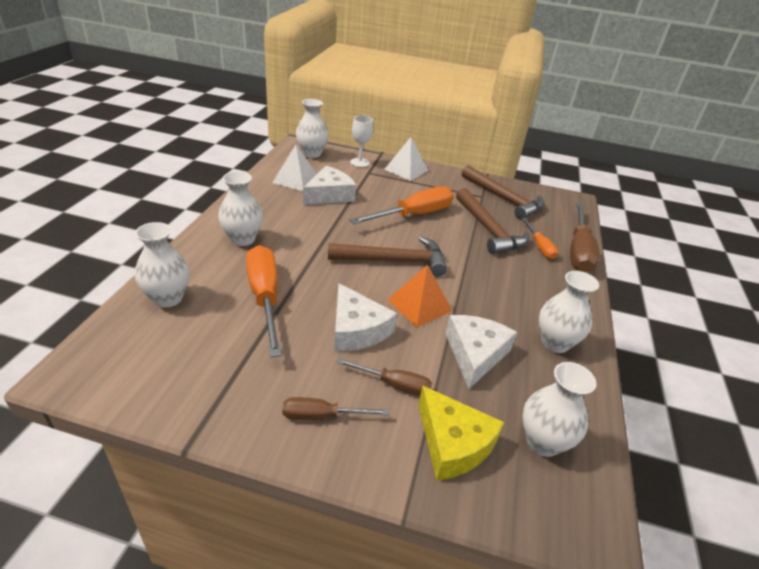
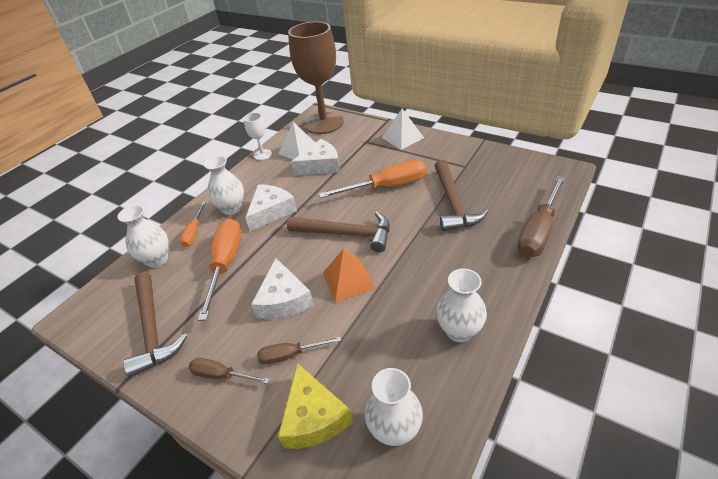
camera: 25 degrees right, 5 degrees up
white vase [296,99,328,158] -> brown goblet [288,22,344,134]
brown screwdriver [337,359,432,396] -> brown screwdriver turned 135 degrees clockwise [257,337,341,364]
white goblet [350,115,373,167] -> white goblet moved to [243,113,272,160]
white cheese [446,315,517,389] -> white cheese moved to [245,184,297,232]
brown hammer [462,165,545,220] -> brown hammer moved to [123,272,187,377]
orange screwdriver [522,218,558,259] -> orange screwdriver moved to [180,202,206,247]

